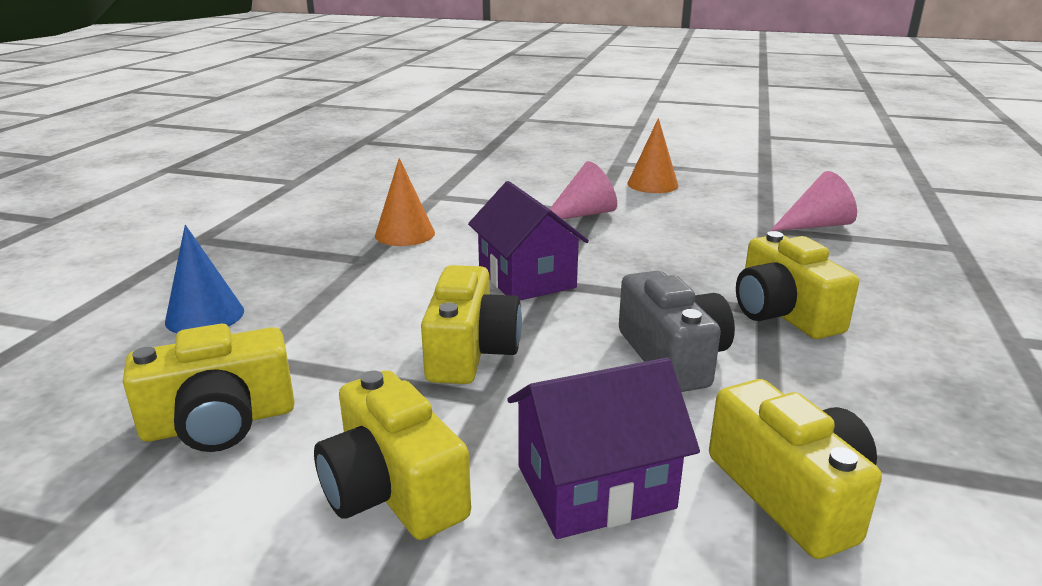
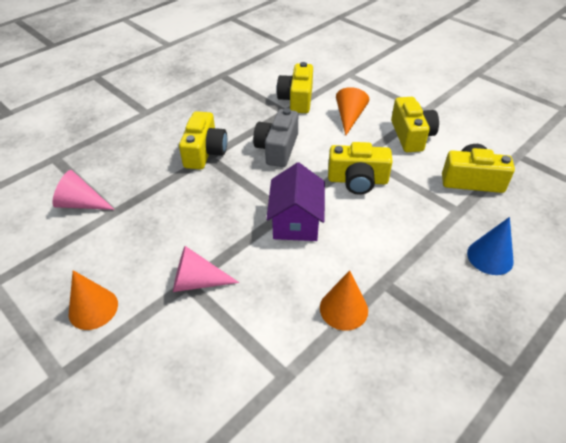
camera: 150 degrees left, 20 degrees up
yellow camera [421,265,522,384] -> yellow camera turned 120 degrees counterclockwise [328,142,393,195]
purple house [507,358,700,539] -> orange cone [336,87,369,135]

